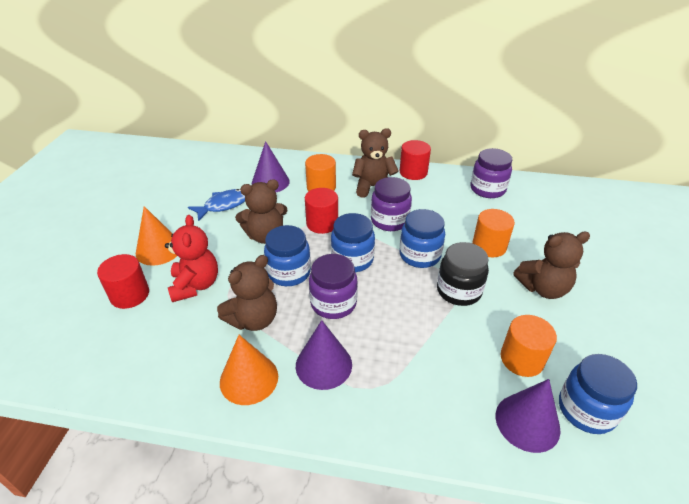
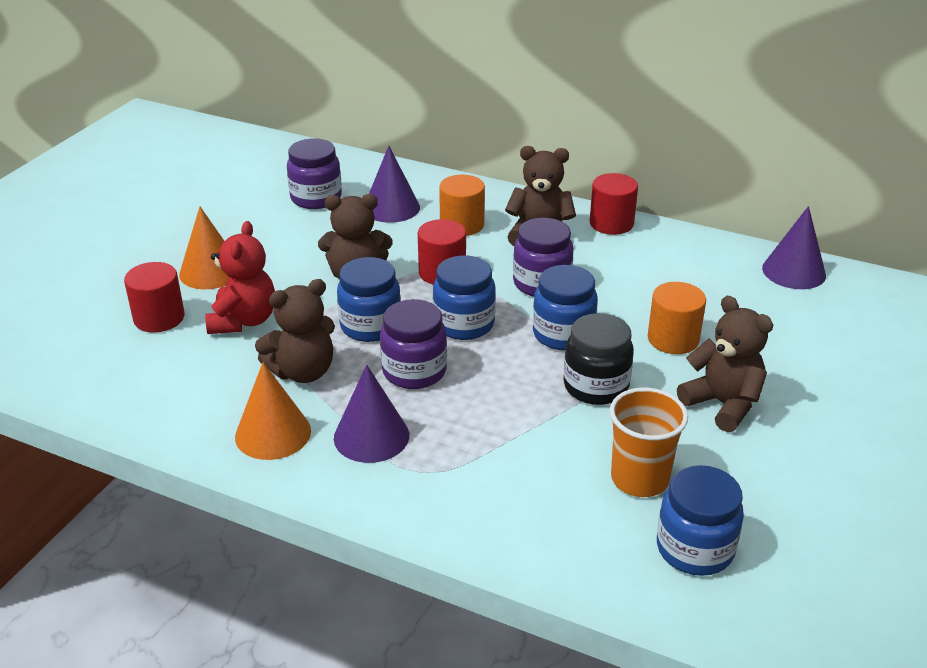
camera: 15 degrees right, 5 degrees down
blue fish [188,189,245,221] -> none
purple jar [471,148,512,198] -> purple jar moved to [287,138,342,209]
purple cone [496,379,561,453] -> purple cone moved to [762,206,826,289]
orange cylinder [501,315,557,377] -> orange cup [610,388,688,497]
brown teddy bear [513,232,590,299] -> brown teddy bear turned 135 degrees counterclockwise [677,296,773,432]

